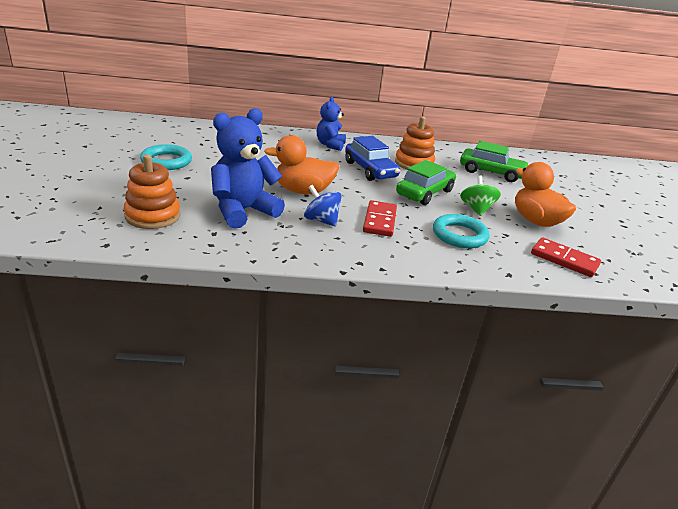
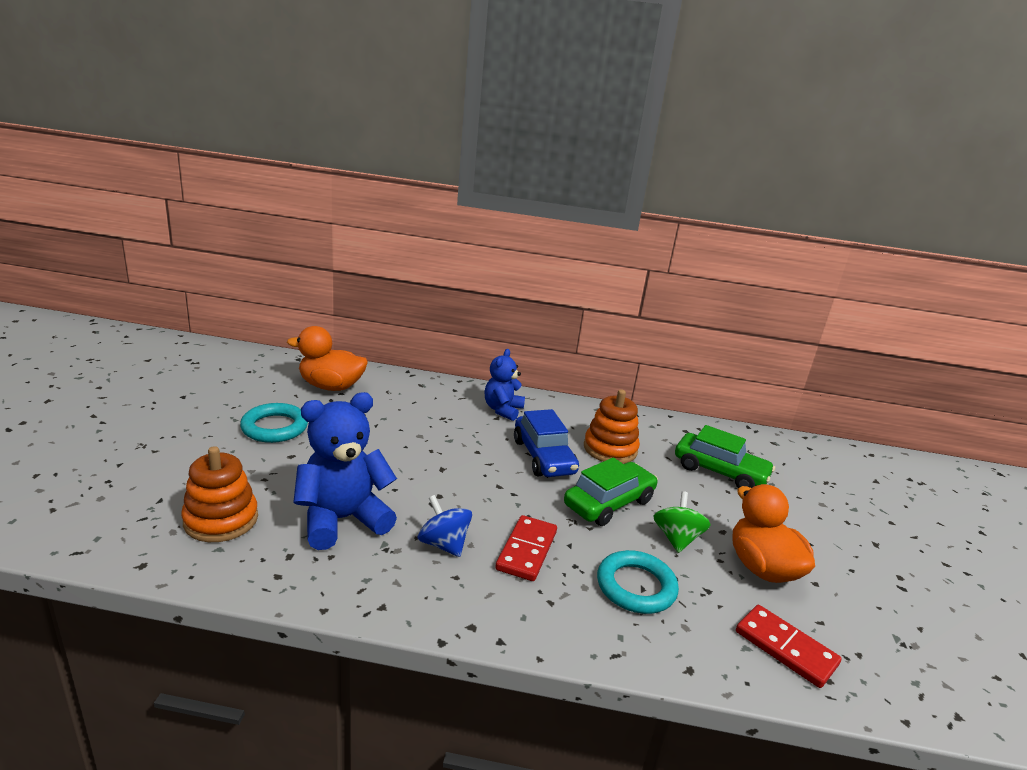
camera: 10 degrees right, 5 degrees down
orange duck [264,135,340,194] -> orange duck moved to [287,326,368,391]

